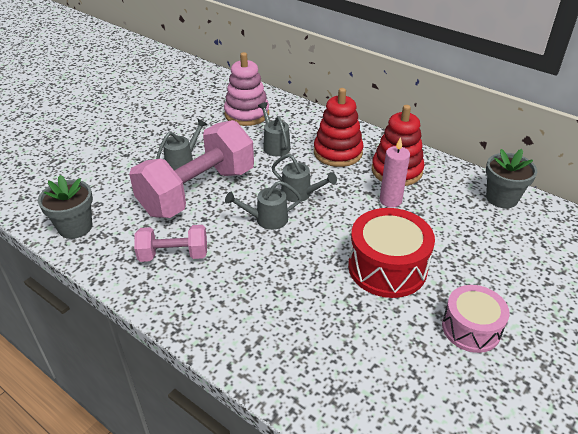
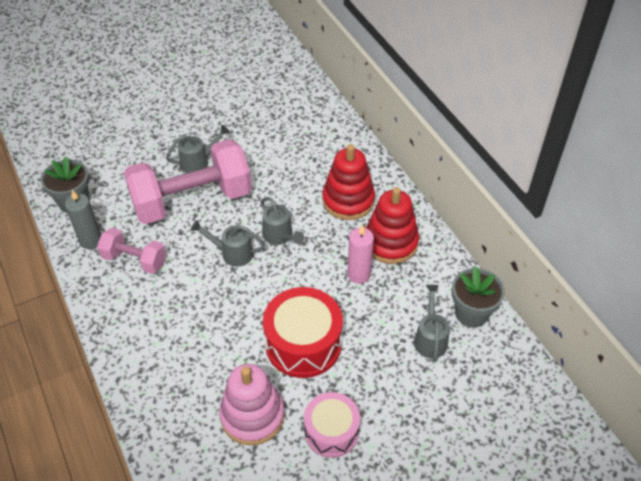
camera: 25 degrees right, 10 degrees up
pink stacking toy [224,52,269,126] -> pink stacking toy moved to [219,364,285,445]
grey watering can [258,102,291,156] -> grey watering can moved to [414,285,450,361]
none -> grey candle [65,190,101,249]

